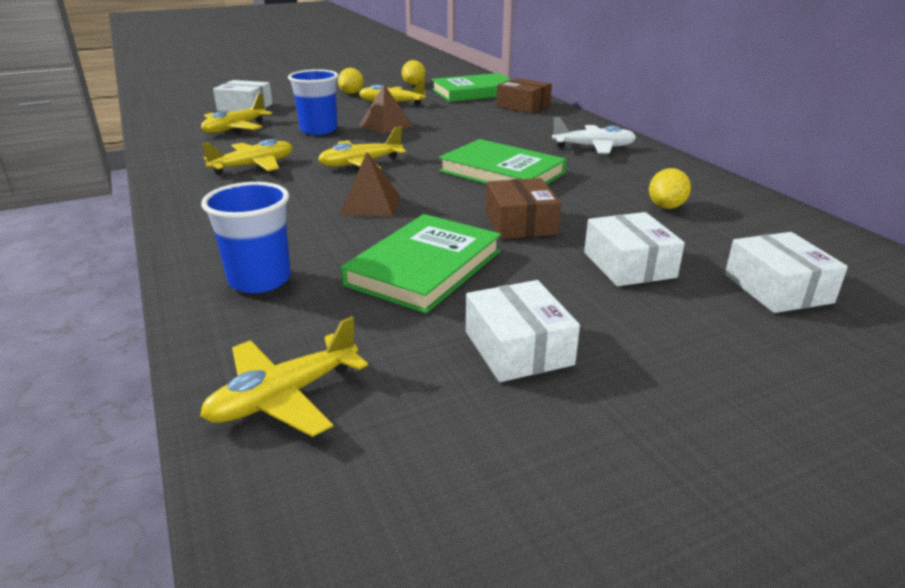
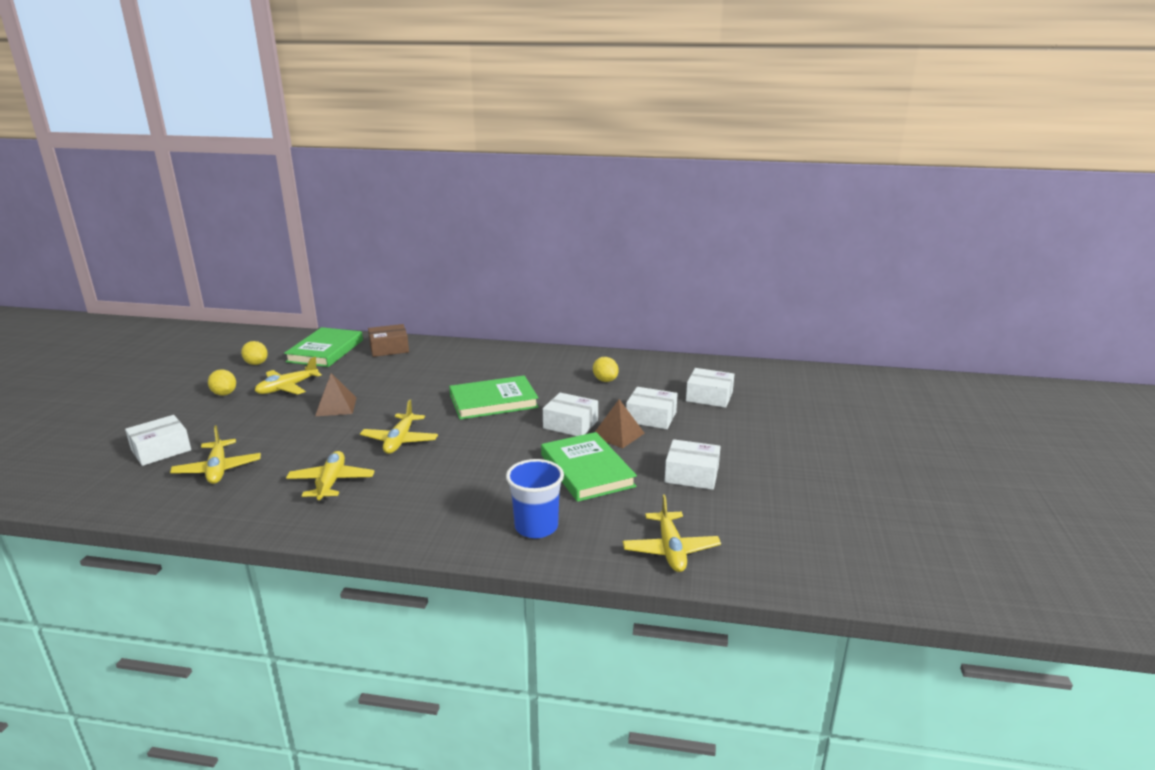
camera: 55 degrees left, 5 degrees down
blue cup [288,69,338,135] -> none
brown pyramid [339,152,400,217] -> brown pyramid moved to [595,399,645,448]
brown box [486,178,561,239] -> white box [543,393,598,436]
white plane [552,117,636,154] -> none

